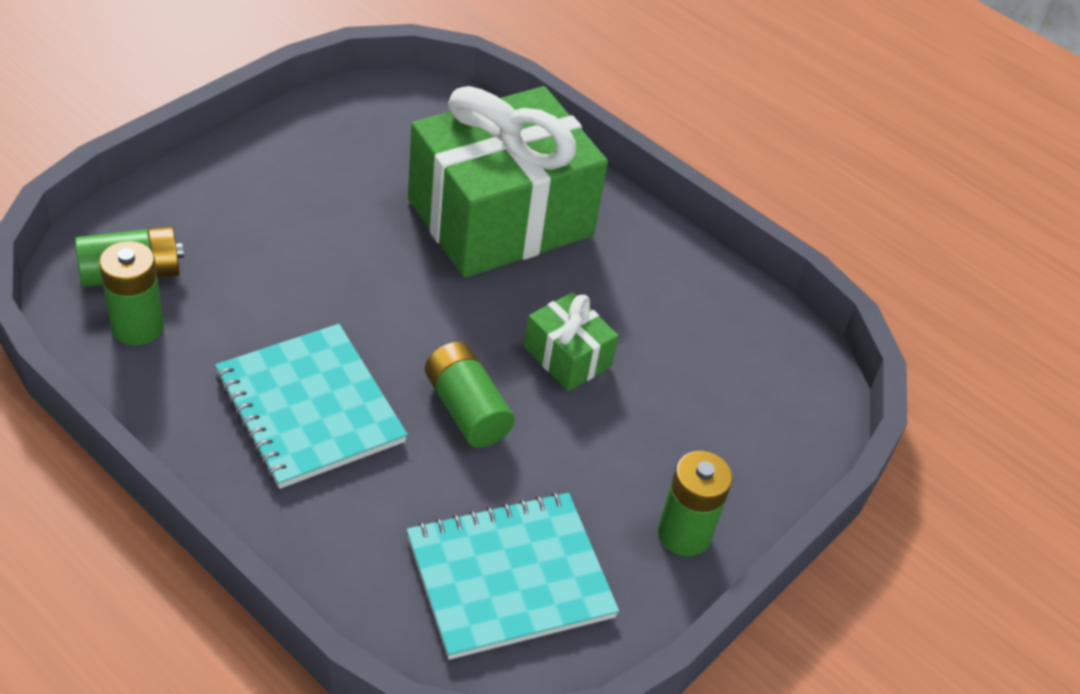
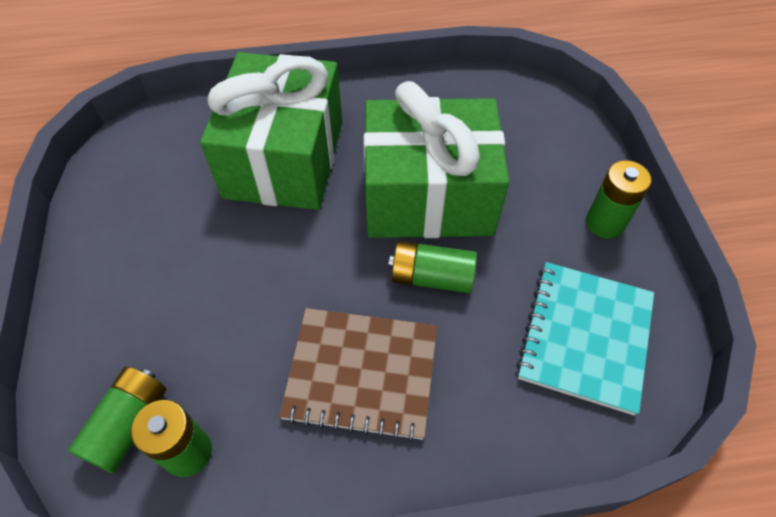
camera: 45 degrees left, 10 degrees up
turquoise notebook [215,324,408,489] -> brown notebook [279,308,437,442]
green gift [524,292,619,391] -> green gift [364,81,509,238], size x2.29

